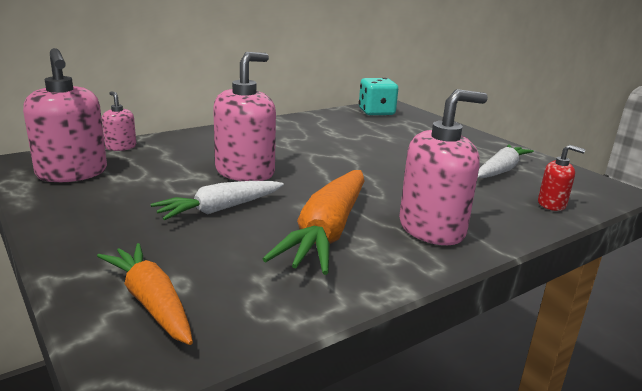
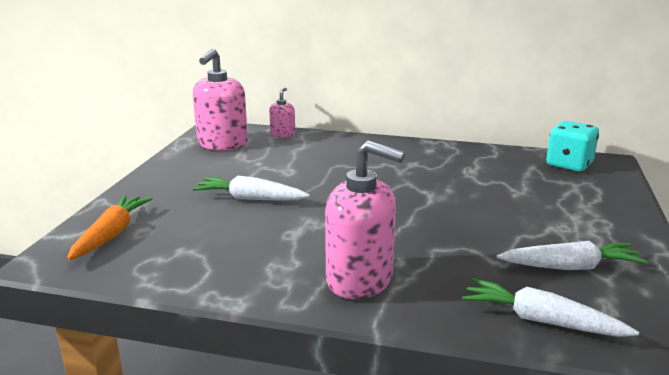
camera: 50 degrees right, 0 degrees up
pink soap dispenser [213,52,276,181] -> none
orange carrot [263,170,365,275] -> none
red soap dispenser [538,145,586,211] -> white carrot [462,278,639,337]

